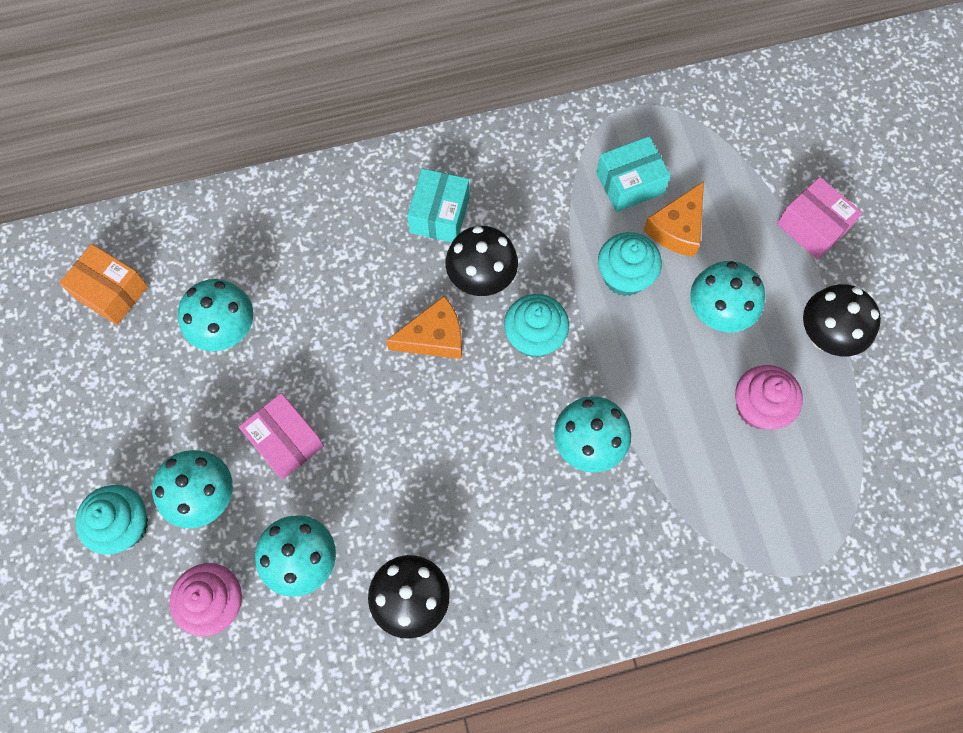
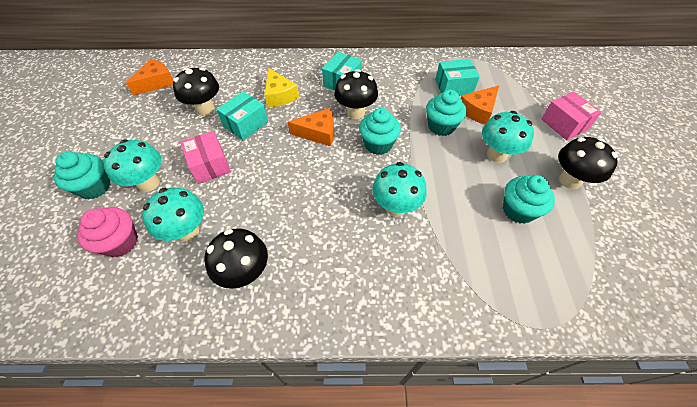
camera: 15 degrees right, 15 degrees down
orange box [59,244,148,325] -> orange cheese [126,59,173,96]
turquoise mushroom [178,279,253,351] -> black mushroom [173,67,219,116]
pink cupcake [735,365,803,430] -> turquoise cupcake [503,175,555,224]
none -> turquoise box [216,91,268,140]
none -> yellow cheese [264,68,299,107]

